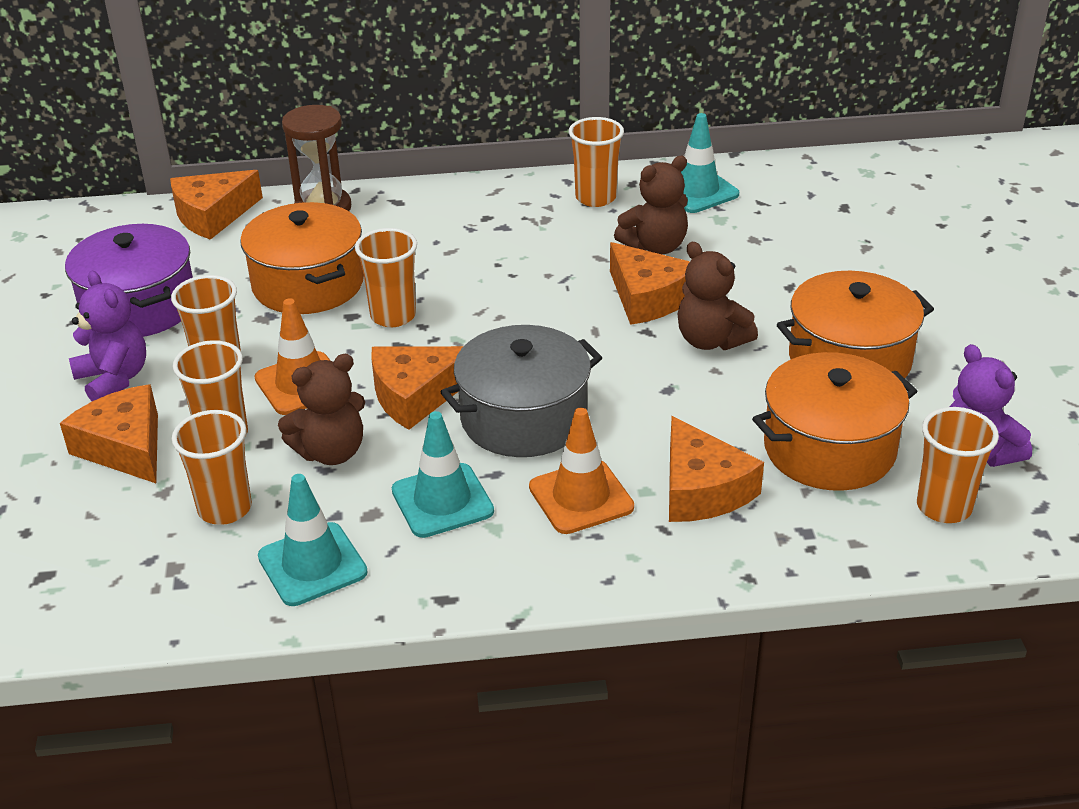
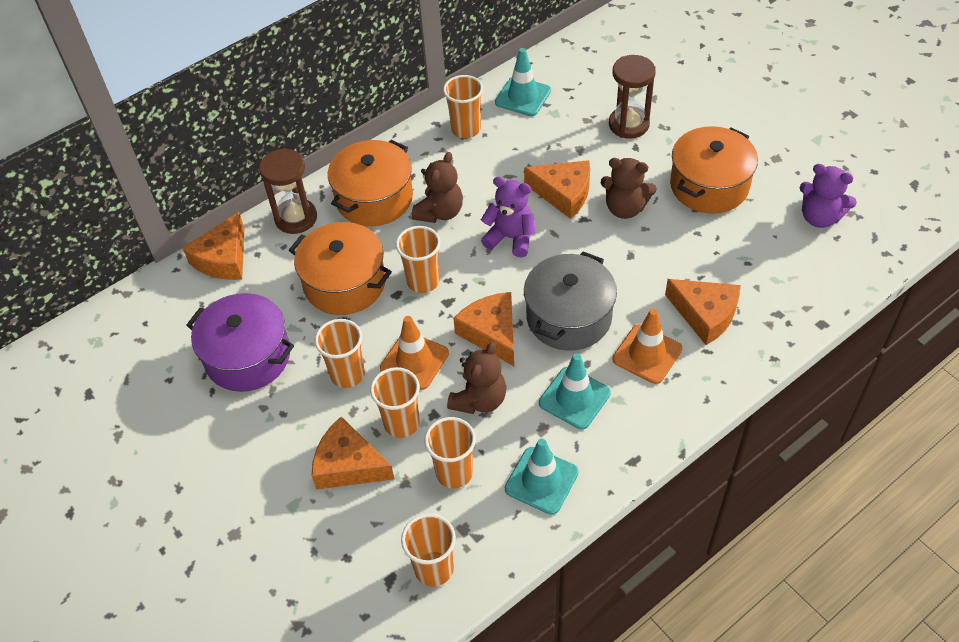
camera: 30 degrees left, 15 degrees up
purple teddy bear [69,271,146,401] -> purple teddy bear moved to [481,177,535,257]
orange cheese [371,346,463,430] -> orange cheese turned 120 degrees clockwise [453,292,514,366]
brown teddy bear [614,156,688,254] -> brown teddy bear moved to [412,152,463,223]
orange pot [752,352,917,491] -> orange pot moved to [328,140,413,226]
orange cup [917,407,999,523] -> orange cup moved to [401,513,456,587]
none -> brown hourglass [609,55,656,139]

